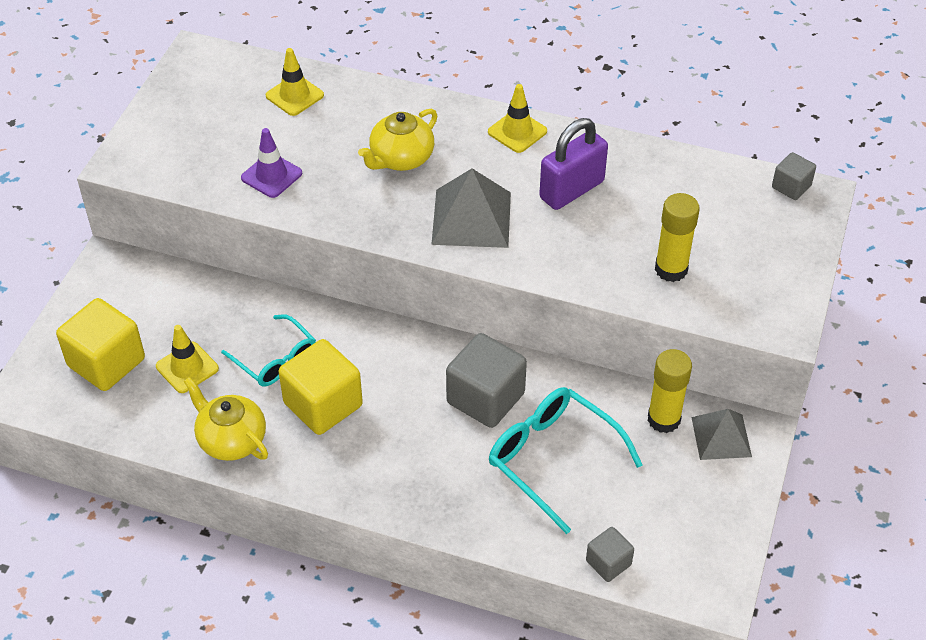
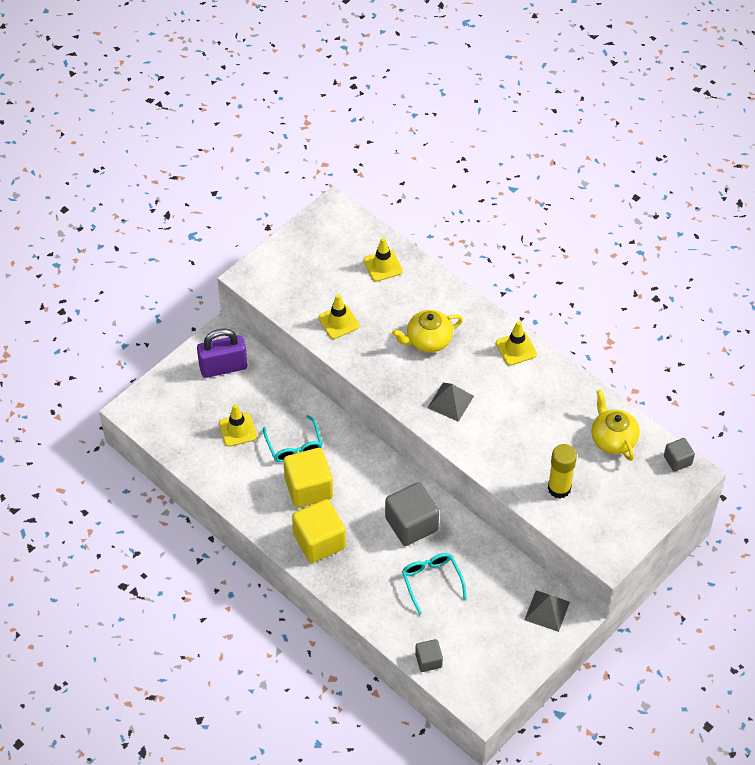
camera: 25 degrees right, 5 degrees up
yellow cube [56,298,145,391] -> yellow cube moved to [292,499,346,563]
yellow teapot [184,377,268,461] -> yellow teapot moved to [591,390,640,461]
purple traffic cone [241,128,302,198] -> yellow traffic cone [318,294,360,339]
grey pyramid [431,168,511,248] -> grey pyramid [428,383,474,422], size x0.66
turquoise glasses [489,387,643,534] -> turquoise glasses [402,553,467,615], size x0.66
purple padlock [539,118,608,210] -> purple padlock moved to [197,328,248,378]
yellow glue stick [648,349,692,433] -> none

